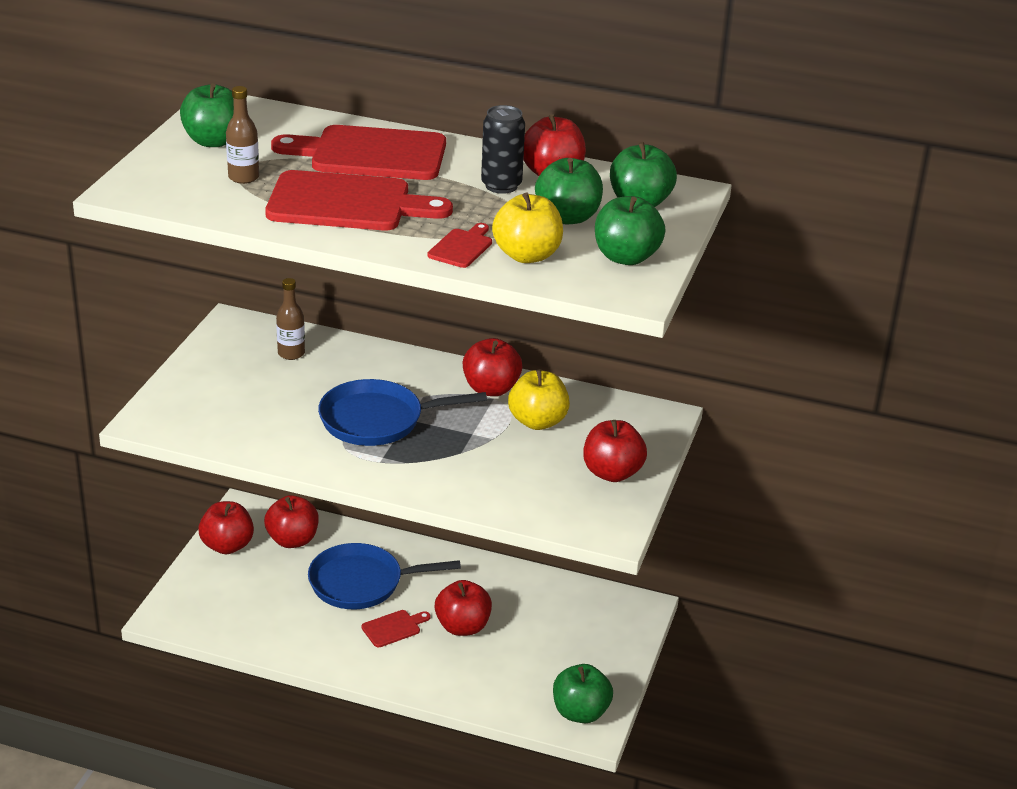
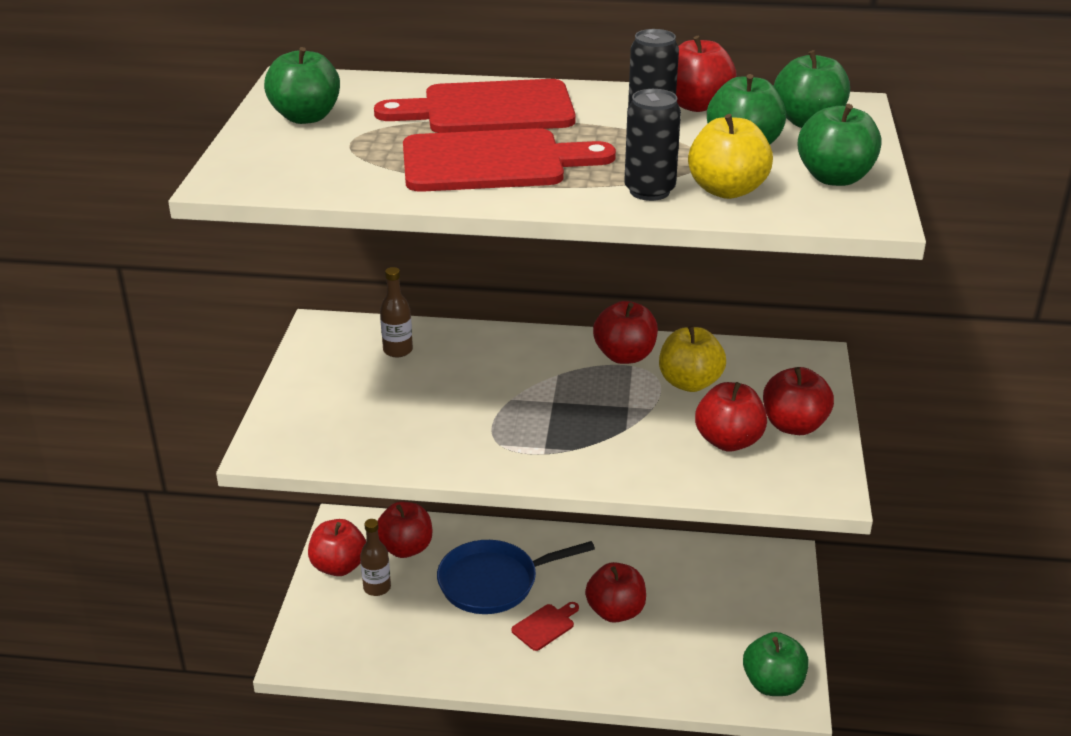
camera: 10 degrees left, 0 degrees up
brown bottle [226,86,259,184] -> brown bottle moved to [360,519,391,596]
blue pan [318,379,487,446] -> none
red cutting board [428,223,492,268] -> black can [624,89,681,201]
none -> red apple [695,382,767,452]

